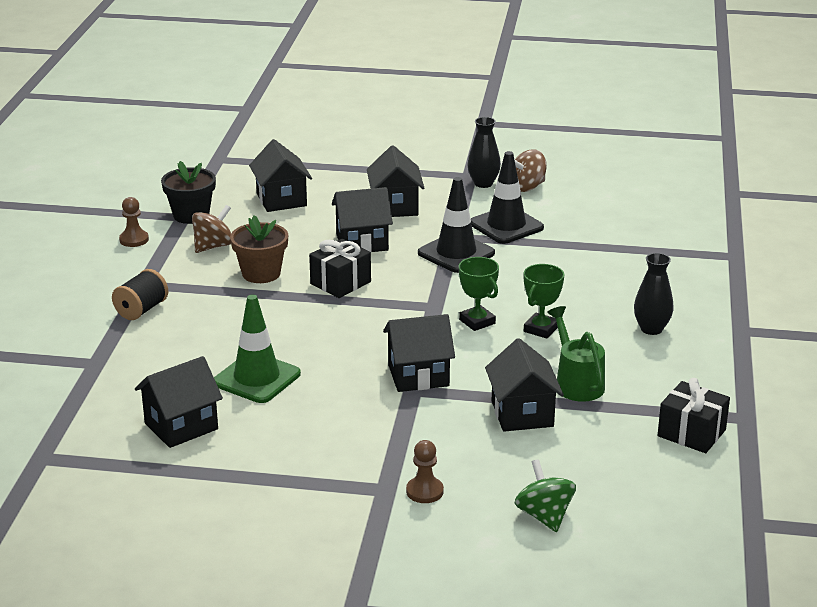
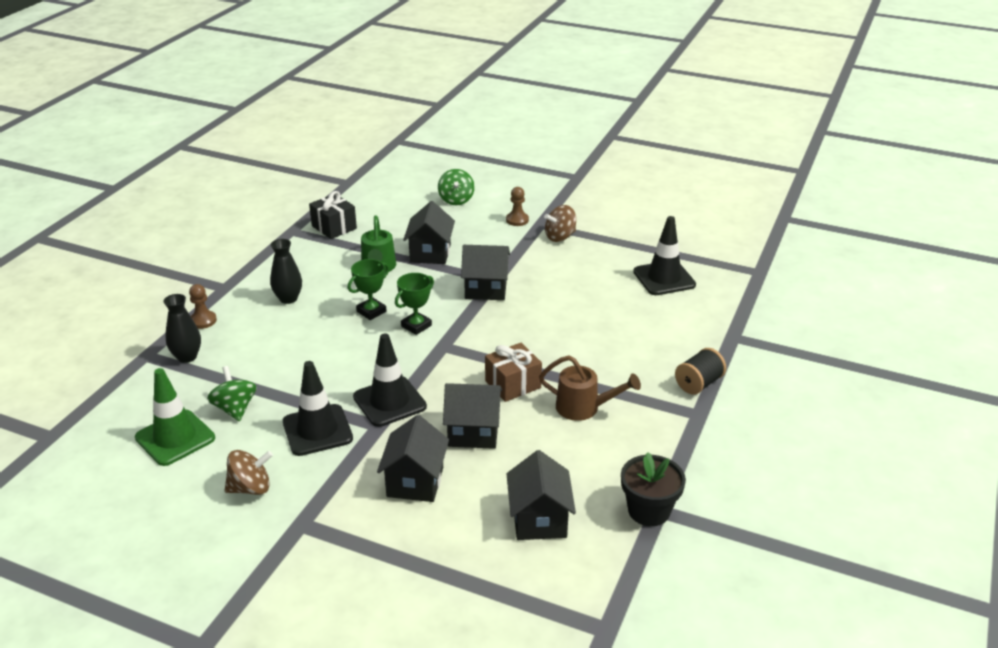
camera: 165 degrees left, 5 degrees up
brown pawn [119,197,149,247] -> brown pawn moved to [189,284,217,329]
black house [135,356,223,448] -> black traffic cone [633,216,696,295]
brown spinning top [192,205,231,253] -> brown spinning top moved to [544,205,576,242]
green traffic cone [214,294,301,403] -> green traffic cone moved to [135,368,215,466]
brown flower pot [230,215,288,283] -> brown watering can [539,355,641,421]
black gift [309,239,371,298] -> brown gift [485,343,542,402]
green trophy [459,257,499,331] -> green trophy turned 60 degrees clockwise [395,273,434,335]
black vase [467,117,501,188] -> black vase moved to [164,294,201,363]
none -> green spinning top [207,366,257,421]

